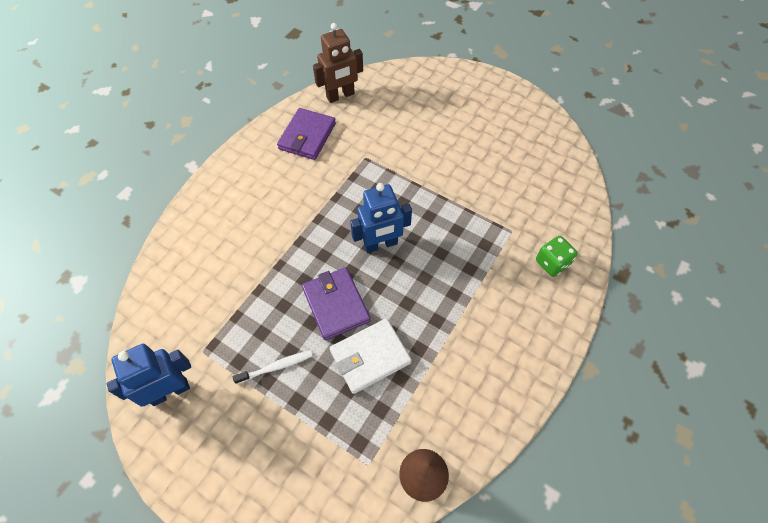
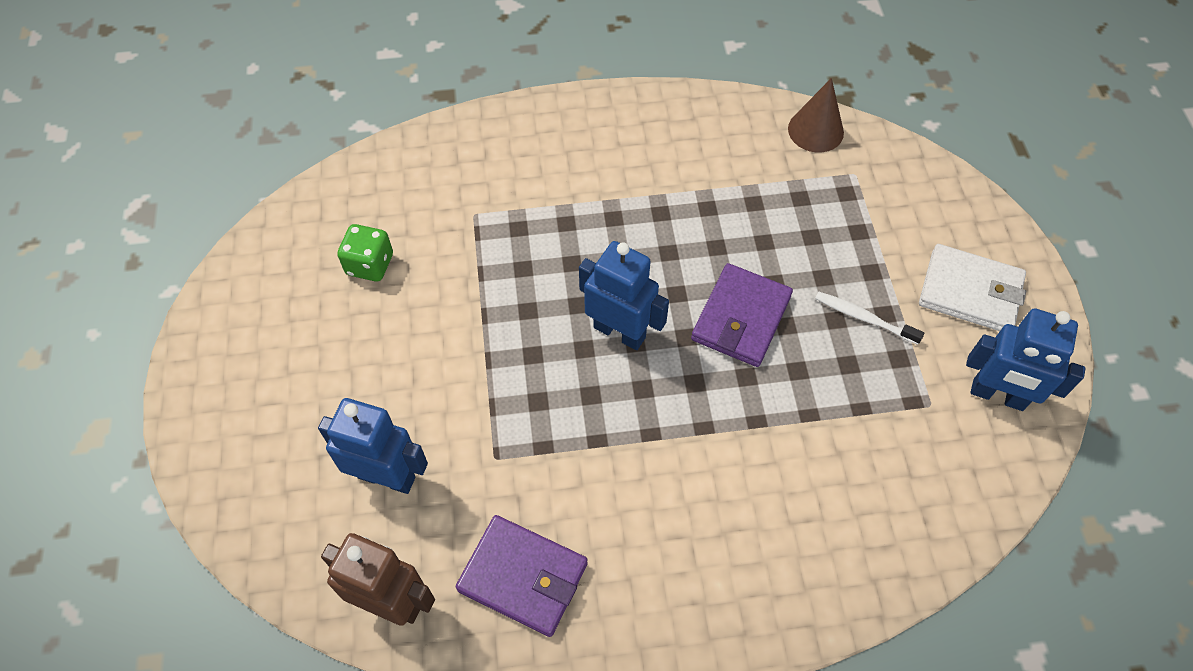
camera: 130 degrees left, 0 degrees up
purple wallet [277,108,336,160] -> purple wallet turned 45 degrees clockwise [456,515,588,637]
white wallet [330,318,412,394] -> white wallet moved to [919,244,1026,331]
green dice [536,236,578,277] -> green dice moved to [337,224,393,281]
none -> blue robot [318,398,428,494]

